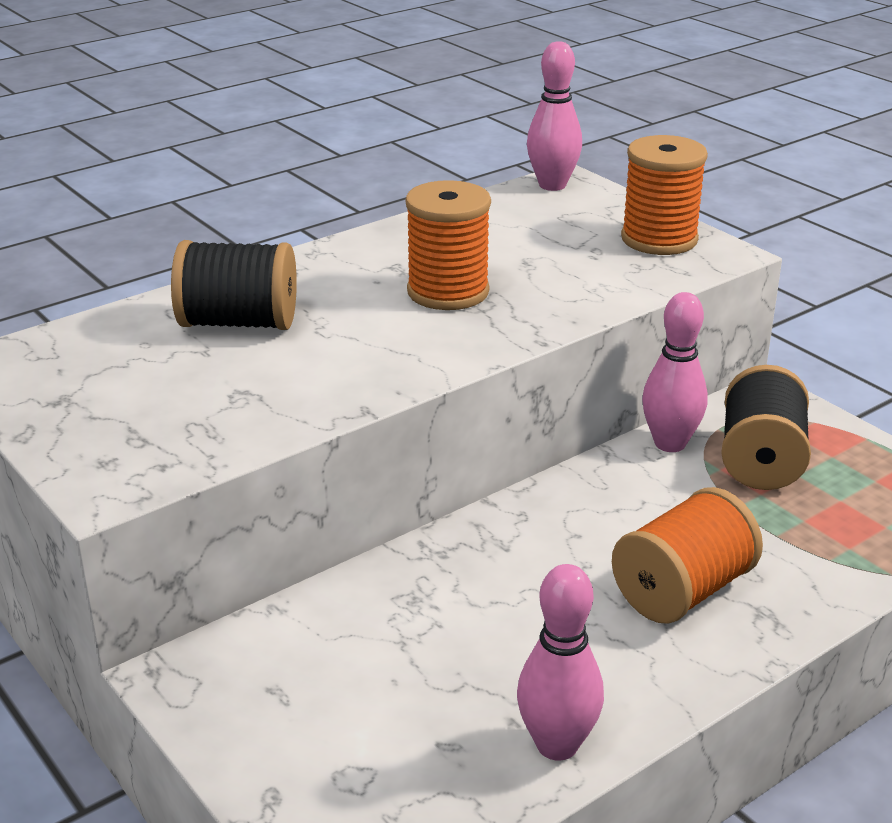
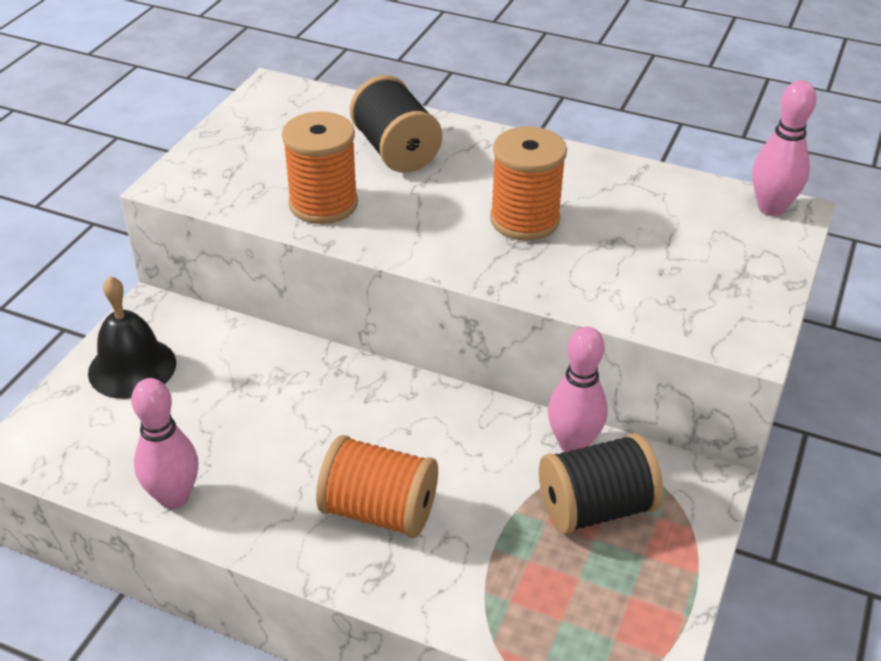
camera: 60 degrees right, 10 degrees up
orange spool [621,135,708,255] -> orange spool moved to [282,112,358,224]
none -> black bell [88,276,176,399]

